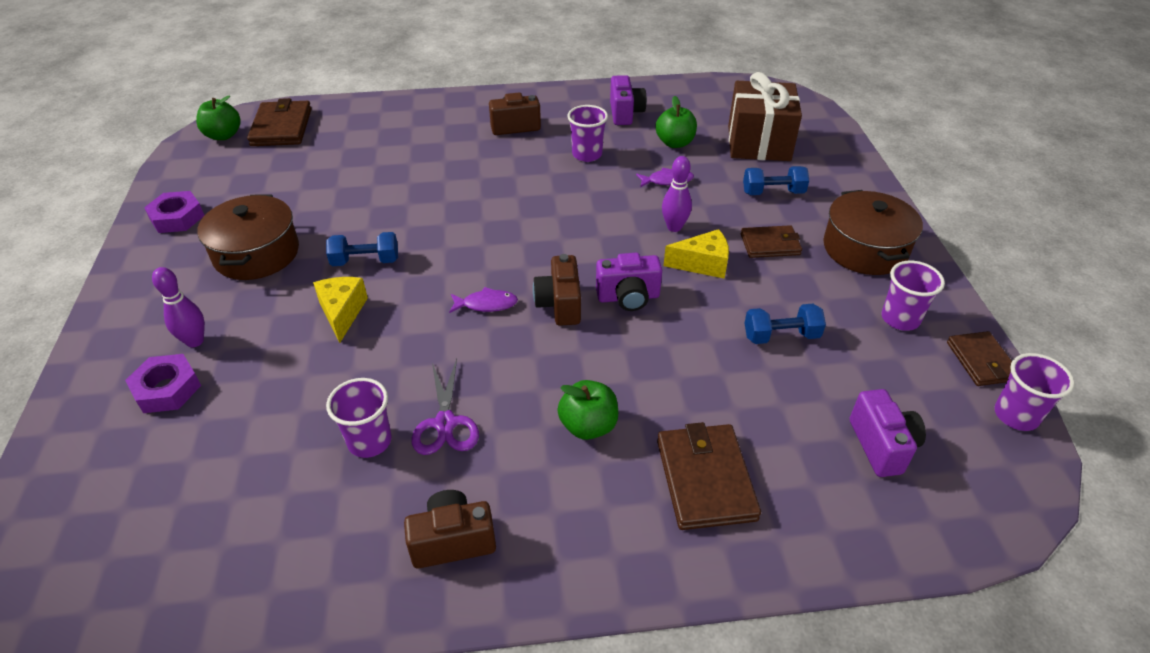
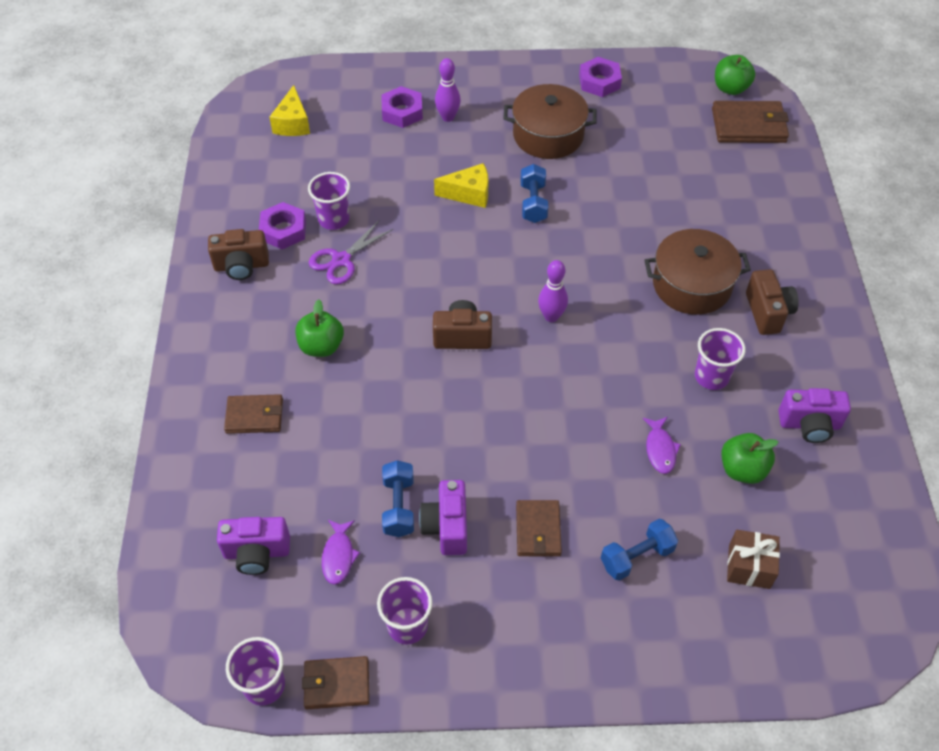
camera: 95 degrees right, 10 degrees up
brown camera [404,490,496,568] -> brown camera turned 90 degrees clockwise [208,229,269,280]
purple scissors [412,359,479,455] -> purple scissors turned 45 degrees counterclockwise [309,221,393,284]
purple fish [449,287,518,313] -> purple fish moved to [322,520,360,585]
purple camera [596,253,662,311] -> purple camera moved to [419,480,467,555]
brown wallet [657,422,761,530] -> brown wallet [224,394,283,434], size x0.65
purple bowling pin [662,156,692,232] -> purple bowling pin moved to [538,260,568,322]
yellow cheese [663,229,729,279] -> yellow cheese moved to [269,85,310,136]
brown gift [728,72,802,161] -> brown gift [727,530,780,589], size x0.53
blue dumbbell [743,166,809,195] -> blue dumbbell turned 60 degrees clockwise [601,519,678,581]
brown pot [824,190,923,275] -> brown pot moved to [644,229,751,315]
none -> purple nut [259,202,306,249]

